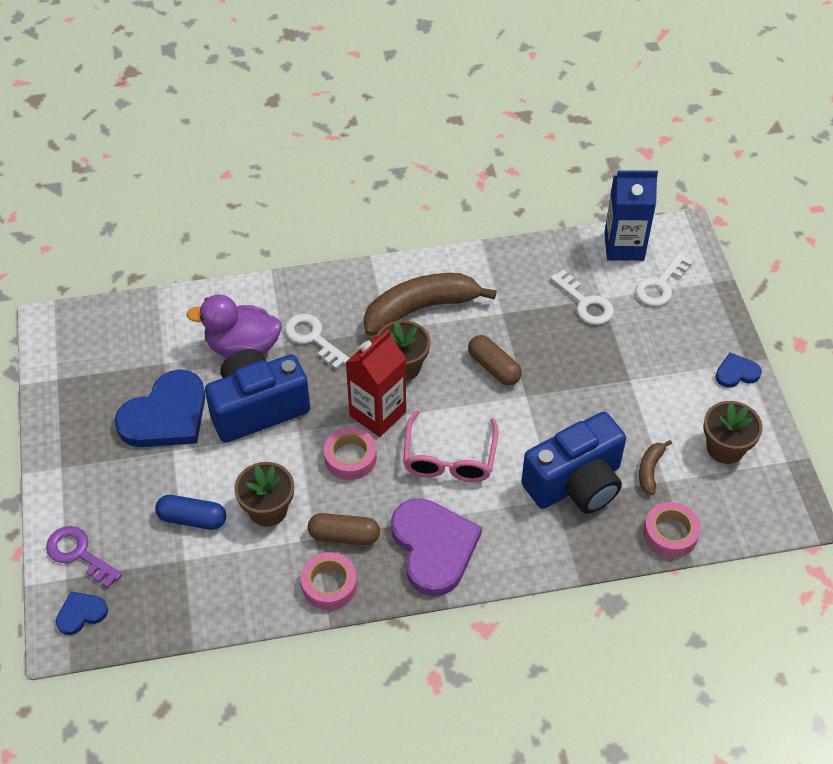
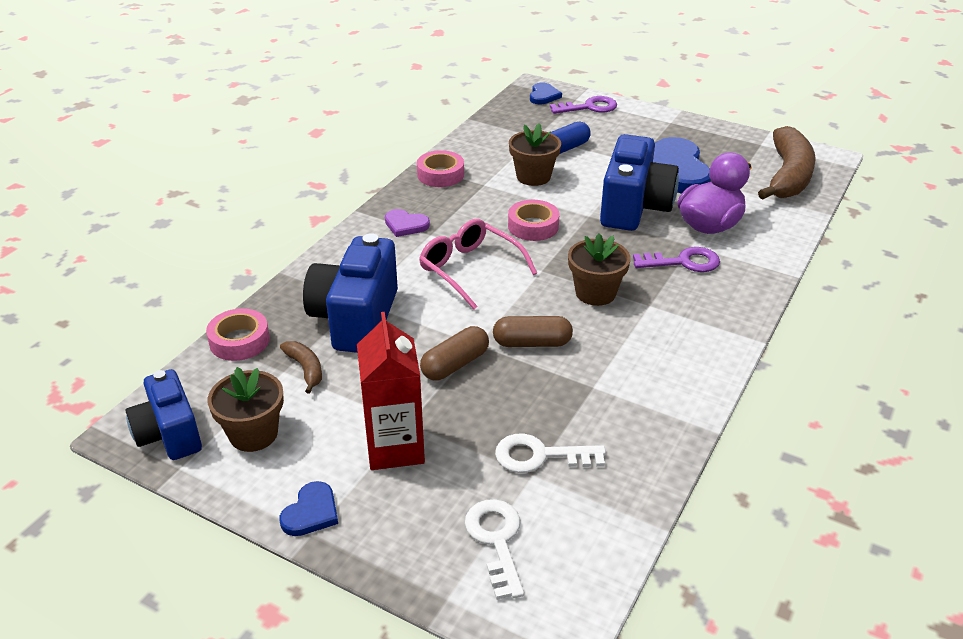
camera: 130 degrees right, 15 degrees down
white key [285,314,350,369] -> purple key [633,247,720,272]
brown capsule [308,513,380,545] -> brown capsule moved to [420,326,489,381]
red carton [345,329,406,437] -> red carton moved to [357,312,425,470]
brown banana [364,273,497,336] -> brown banana moved to [758,126,816,199]
purple heart [391,498,482,596] -> purple heart [385,209,430,237], size x0.48
blue carton [604,170,658,261] -> none
none -> blue camera [125,369,202,460]

